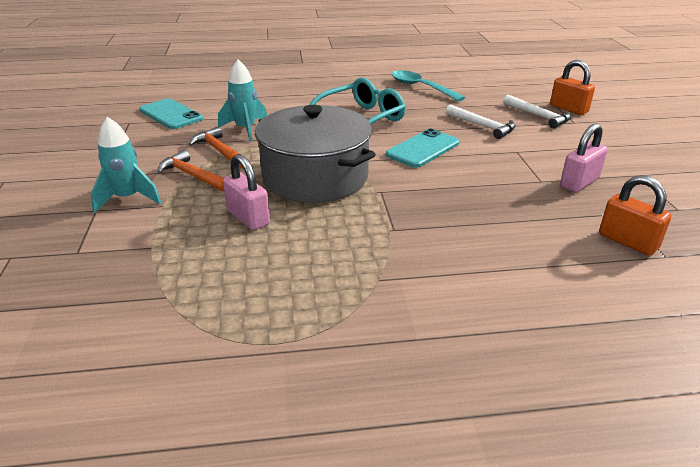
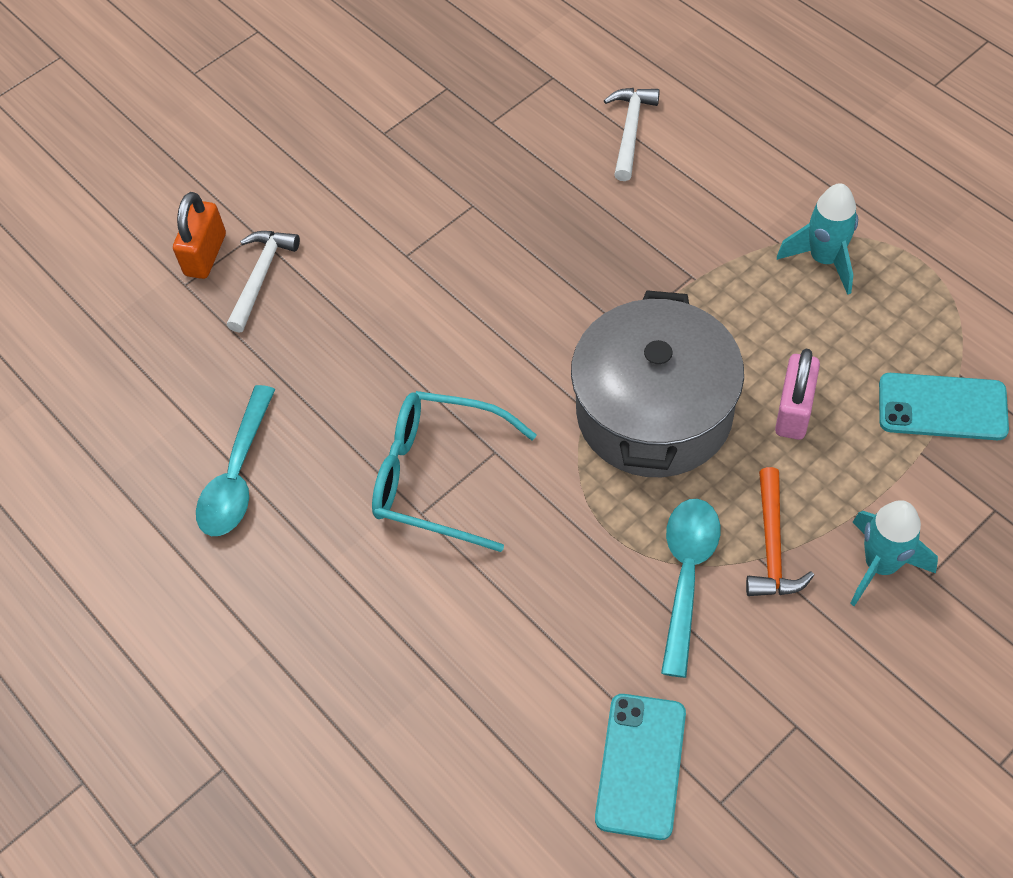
camera: 120 degrees left, 25 degrees up
orange hammer [189,127,243,168] -> turquoise spoon [661,499,720,678]
turquoise rocket [218,60,267,142] -> turquoise rocket moved to [777,183,858,295]
turquoise phone [386,129,460,168] -> turquoise phone moved to [879,373,1009,440]
white hammer [446,104,516,139] -> white hammer moved to [604,88,660,181]
pink padlock [560,123,608,192] -> none
orange padlock [599,175,671,255] -> none

